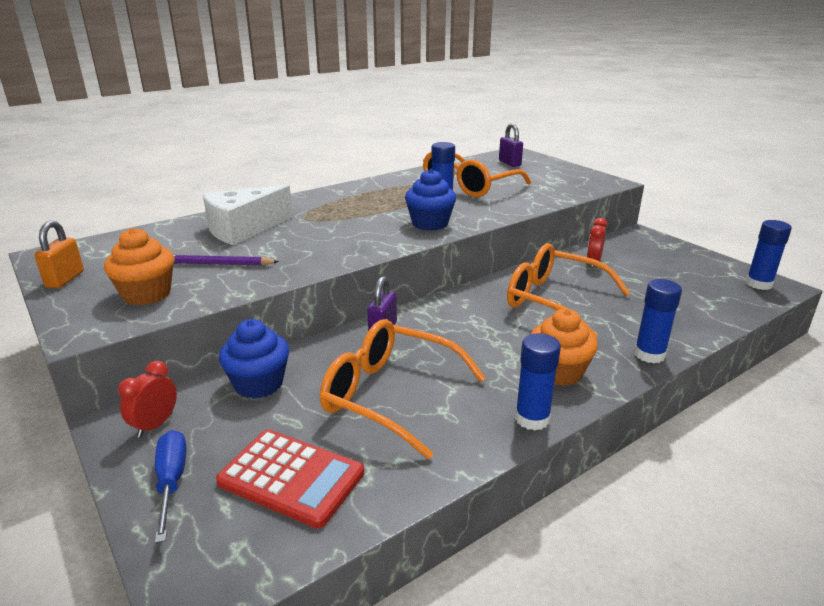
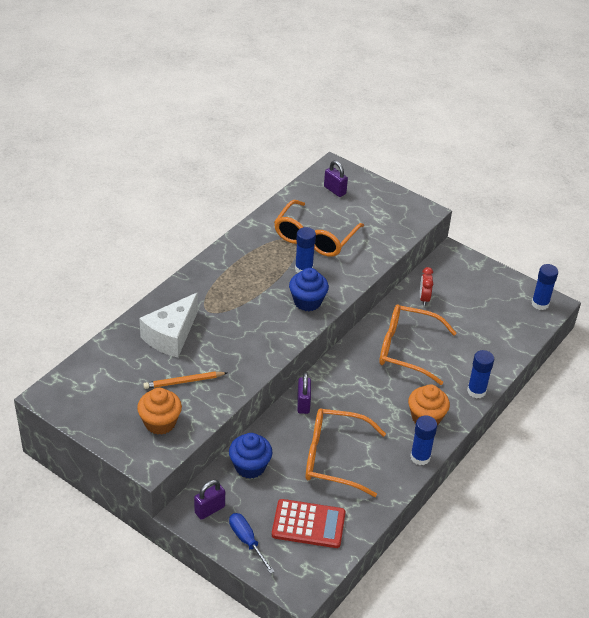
camera: 20 degrees left, 15 degrees up
orange padlock [34,220,84,288] -> none
red clock [118,361,177,438] -> purple padlock [194,480,225,520]
purple pencil [173,255,279,266] -> orange pencil [143,372,227,389]

